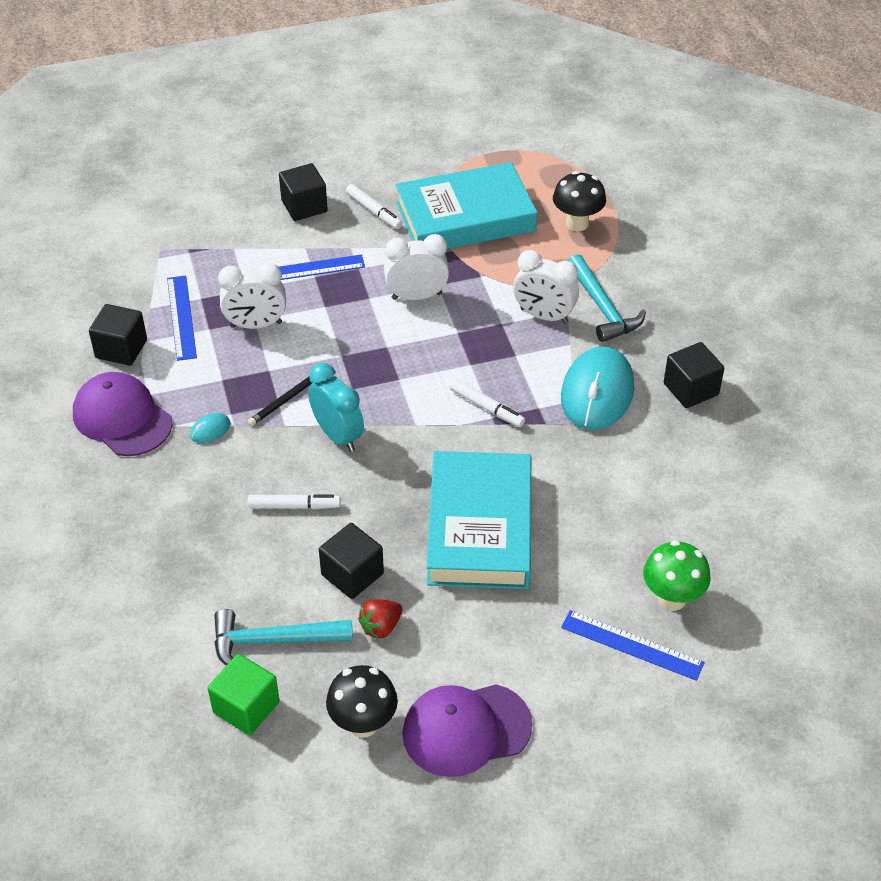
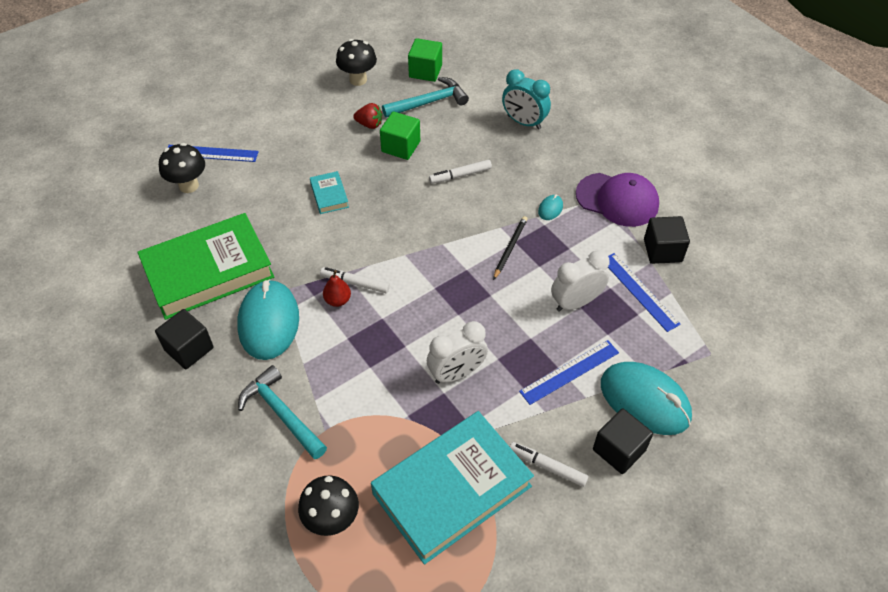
camera: 160 degrees right, 5 degrees up
turquoise clock [308,363,364,452] -> turquoise clock moved to [502,70,551,130]
black cube [319,523,384,599] -> green cube [380,112,420,160]
red strawberry [358,599,402,639] -> red strawberry turned 75 degrees clockwise [353,103,382,129]
purple cap [402,684,533,777] -> none
turquoise book [426,451,531,589] -> turquoise book [310,171,349,214], size x0.42
white clock [513,250,579,324] -> none
green mushroom [643,540,711,611] -> black mushroom [159,143,205,193]
none -> green book [138,213,274,320]
none -> red pear [323,270,351,307]
none -> turquoise mouse [601,362,692,435]

